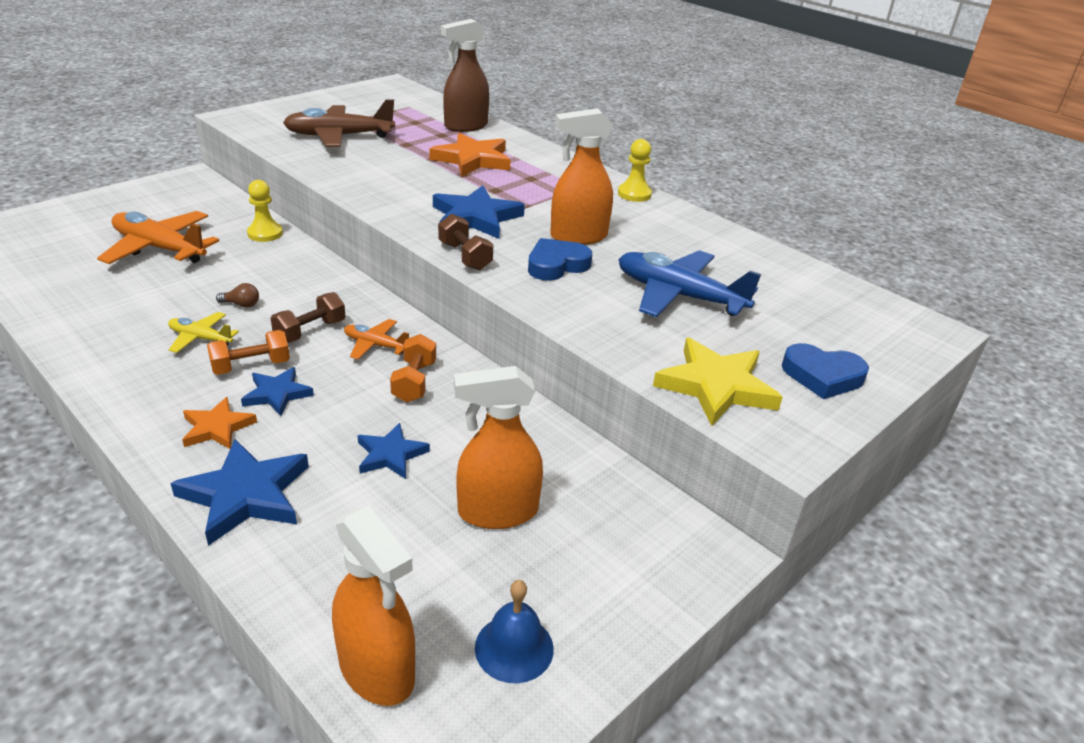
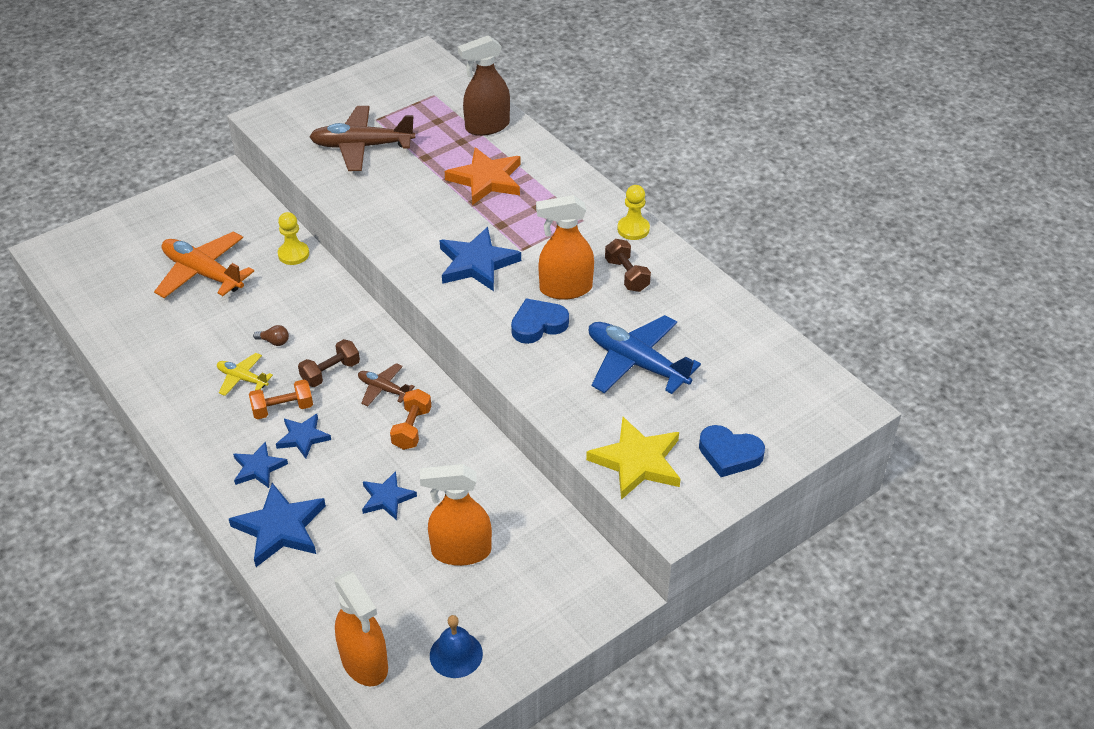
camera: 10 degrees right, 10 degrees up
orange star [182,397,257,449] -> blue star [233,441,288,488]
orange plane [344,319,411,359] -> brown plane [358,363,415,406]
brown dumbbell [438,214,493,271] -> brown dumbbell moved to [605,239,651,292]

